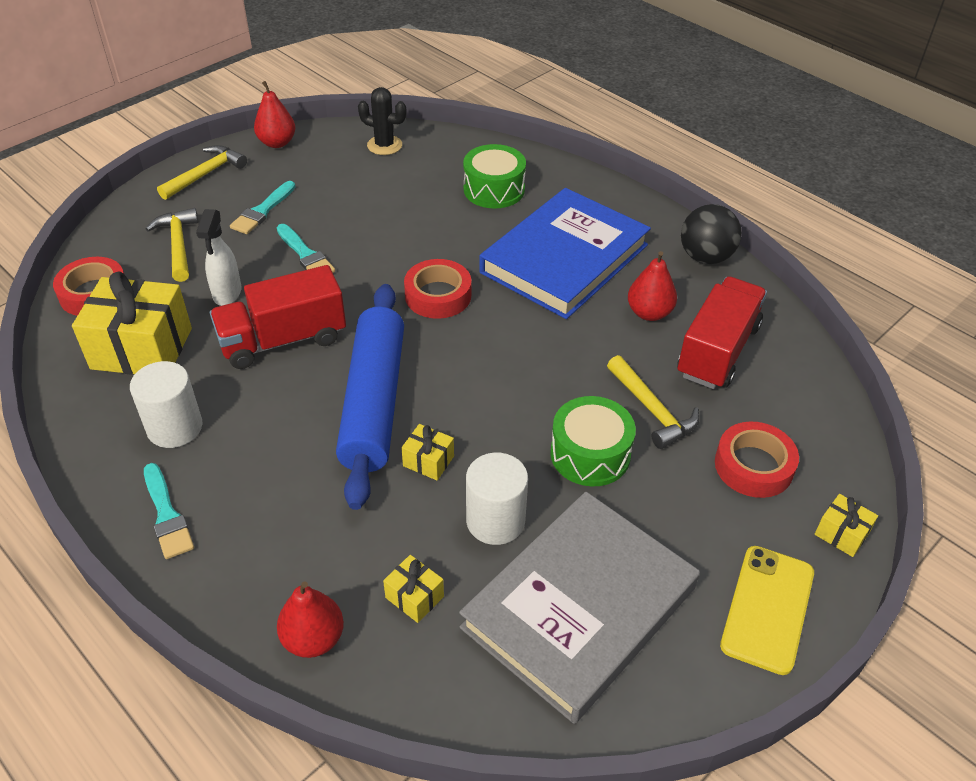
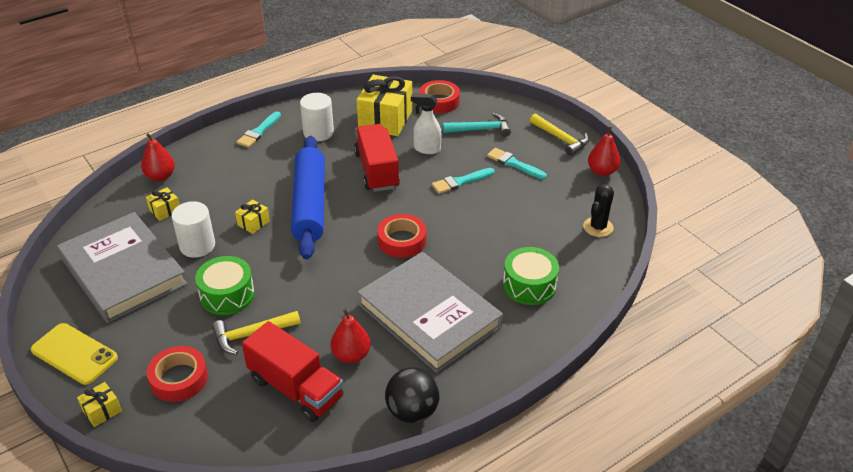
camera: 100 degrees right, 5 degrees down
turquoise brush [144,463,194,559] -> turquoise brush turned 45 degrees counterclockwise [237,111,281,148]
yellow hammer [146,208,199,282] -> turquoise hammer [443,113,511,137]
blue rolling pin [336,284,404,510] -> blue rolling pin turned 75 degrees clockwise [291,136,325,259]
blue book [479,188,651,319] -> grey book [357,252,503,373]

